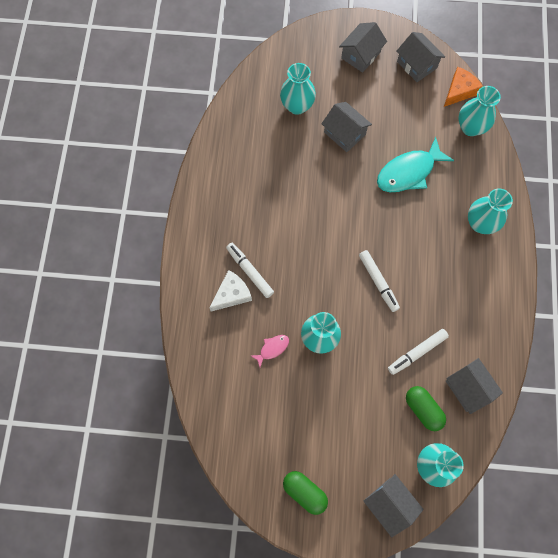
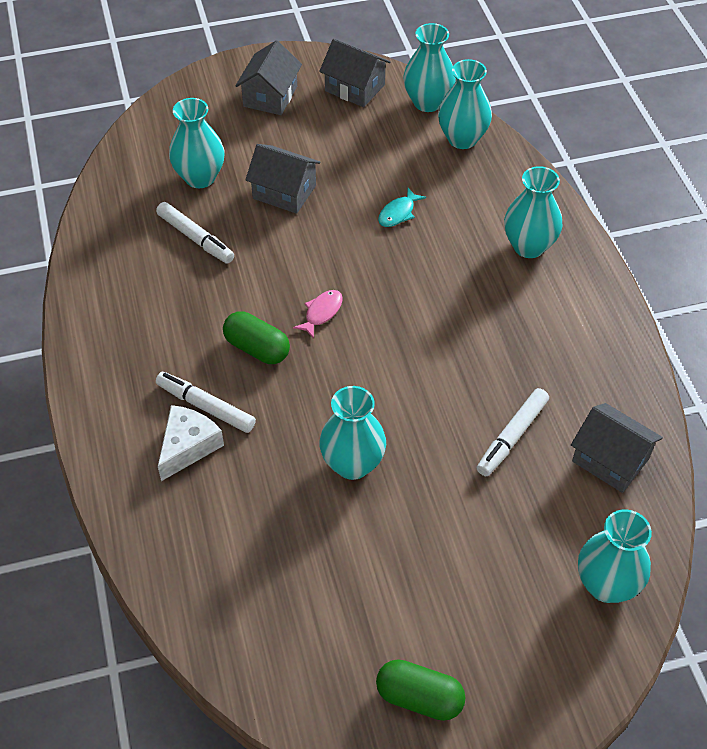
camera: 20 degrees left, 20 degrees down
pink fish [251,335,289,367] -> pink fish moved to [293,290,343,339]
white marker [359,250,400,312] -> white marker moved to [156,202,234,264]
grey house [363,474,424,537] -> none
turquoise fish [377,137,454,192] -> turquoise fish [378,188,426,227], size x0.47
green capsule [406,386,446,431] -> green capsule moved to [223,311,290,364]
orange cheese [444,67,483,107] -> turquoise vase [403,23,456,112]

